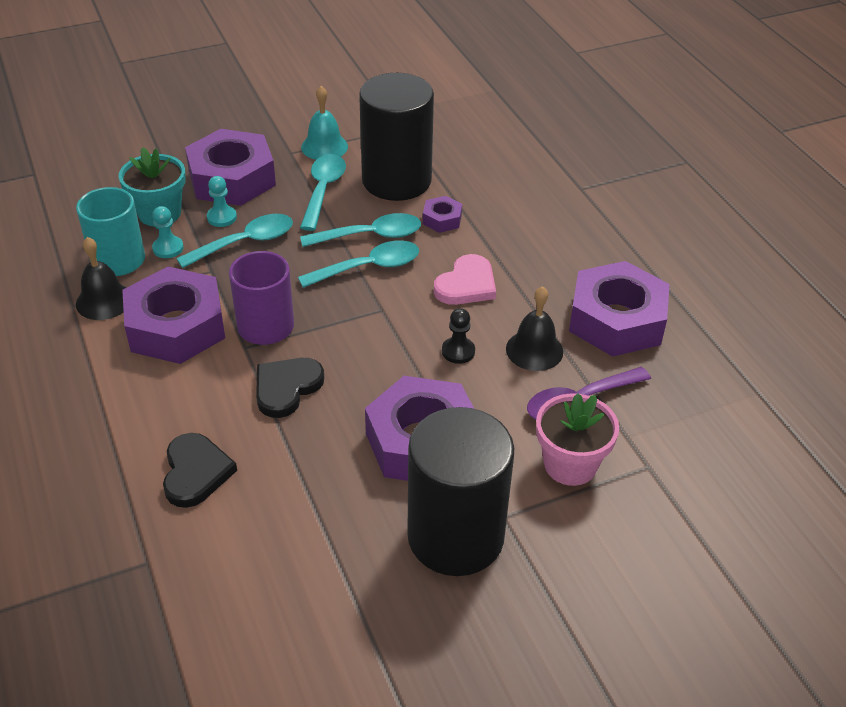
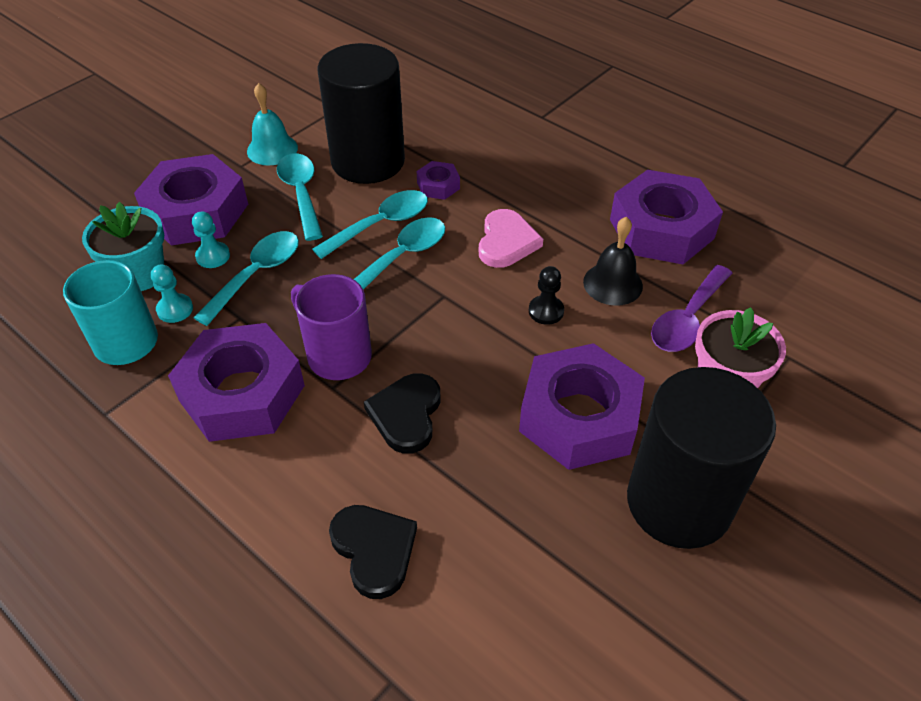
camera: 25 degrees left, 5 degrees up
black bell [76,237,126,320] -> none

